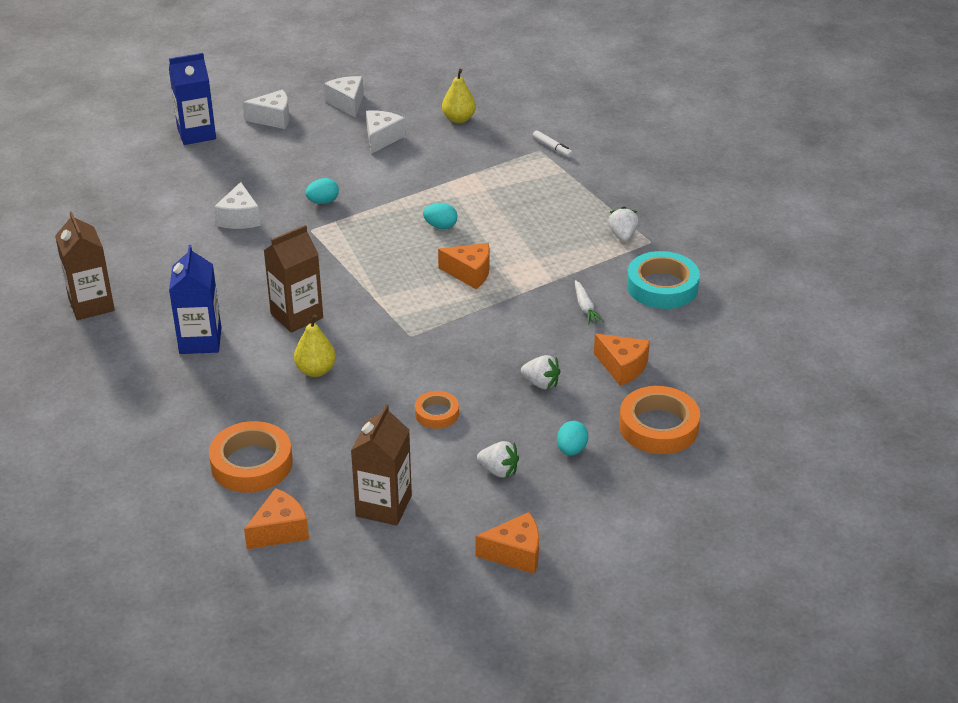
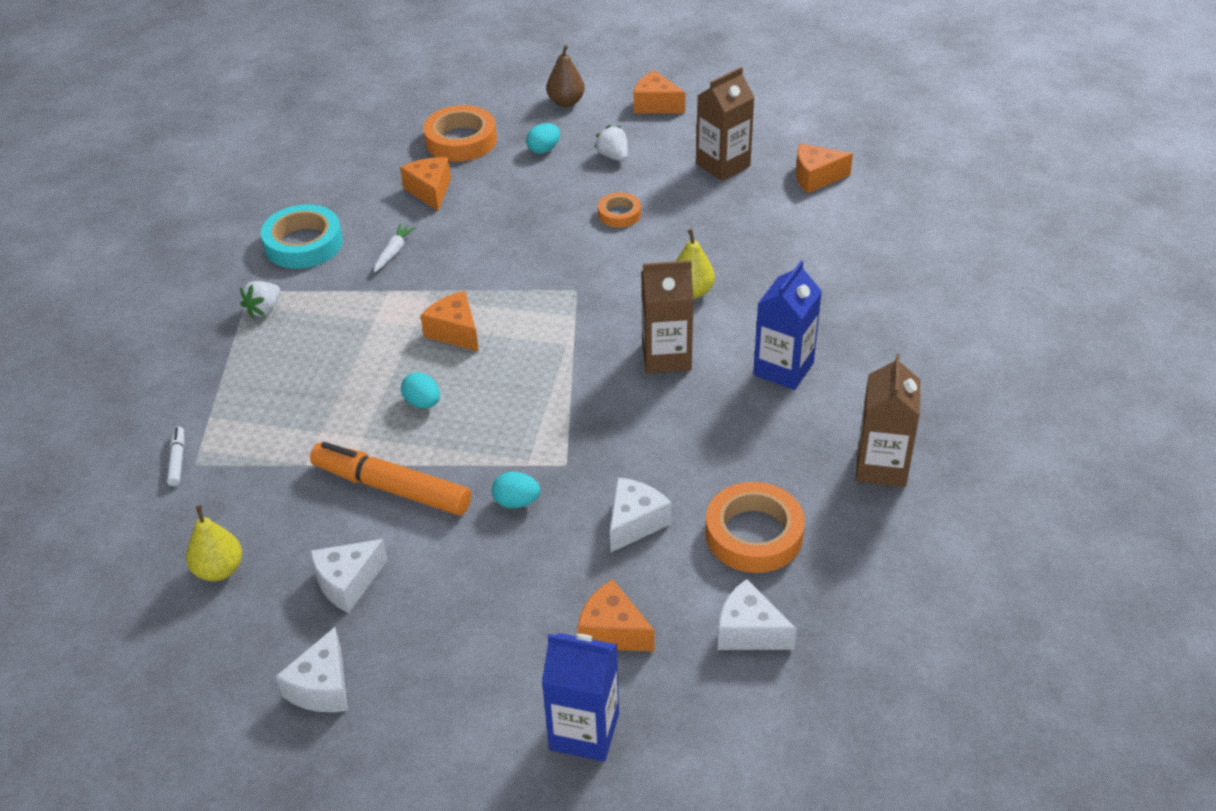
camera: 145 degrees left, 5 degrees up
orange tape [209,421,293,493] -> orange tape moved to [705,482,805,573]
white cheese [242,90,289,129] -> white cheese moved to [718,579,796,650]
white strawberry [521,355,561,389] -> none
none -> orange marker [310,442,471,516]
none -> brown pear [546,45,585,107]
none -> orange cheese [577,579,655,651]

